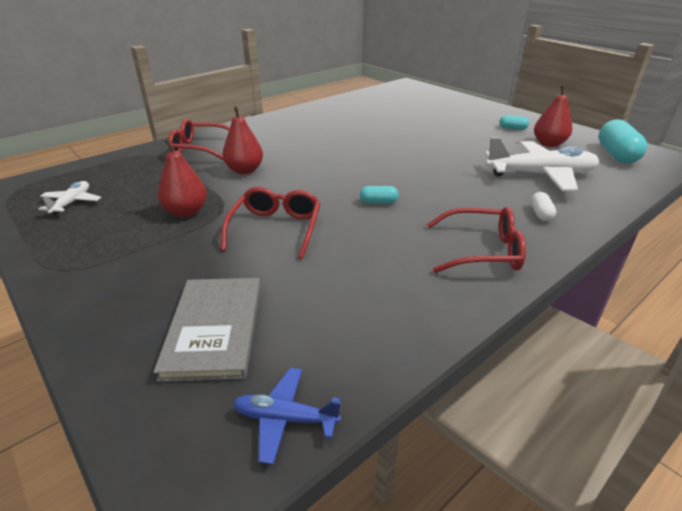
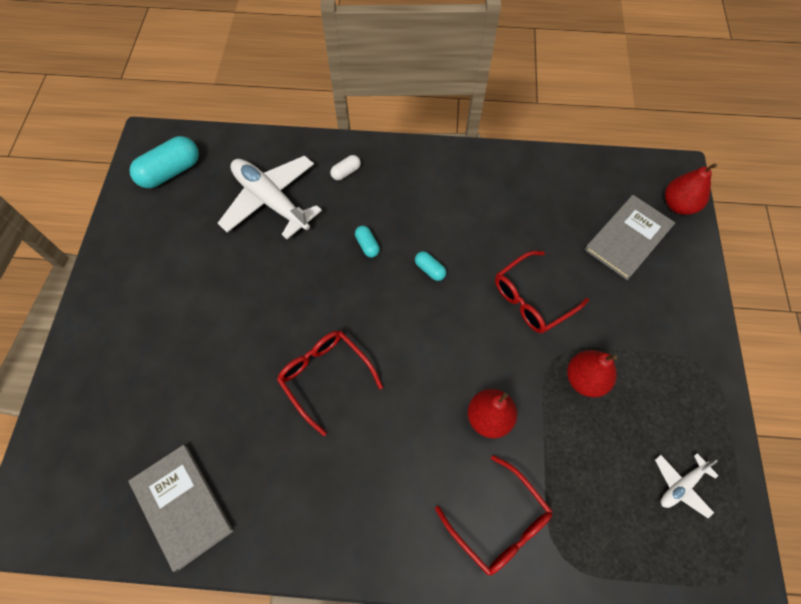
camera: 135 degrees left, 30 degrees up
blue plane [233,368,341,464] -> none
red glasses [427,207,526,273] -> red glasses moved to [277,331,383,436]
turquoise capsule [499,115,529,130] -> turquoise capsule moved to [355,226,380,258]
red pear [534,84,572,147] -> red pear moved to [665,163,717,215]
none -> grey book [128,445,233,572]

